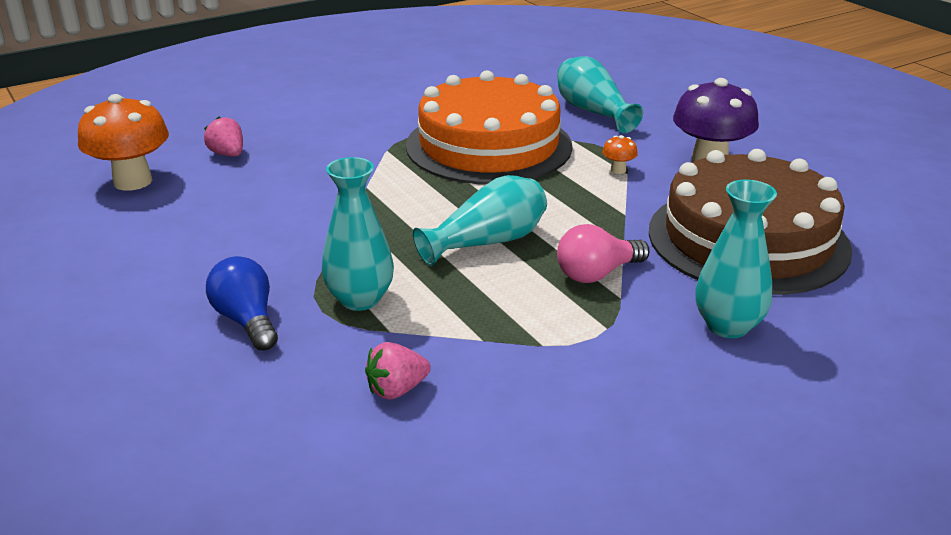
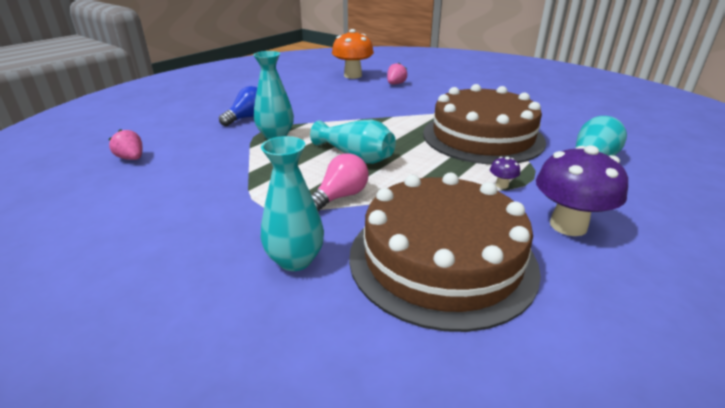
camera: 70 degrees right, 0 degrees up
pink strawberry [365,342,431,400] -> pink strawberry moved to [109,129,142,160]
orange cake [406,70,572,184] -> brown cake [423,84,546,165]
pink light bulb [557,224,650,283] -> pink light bulb turned 90 degrees clockwise [311,153,369,212]
orange mushroom [602,135,638,174] -> purple mushroom [490,157,520,189]

